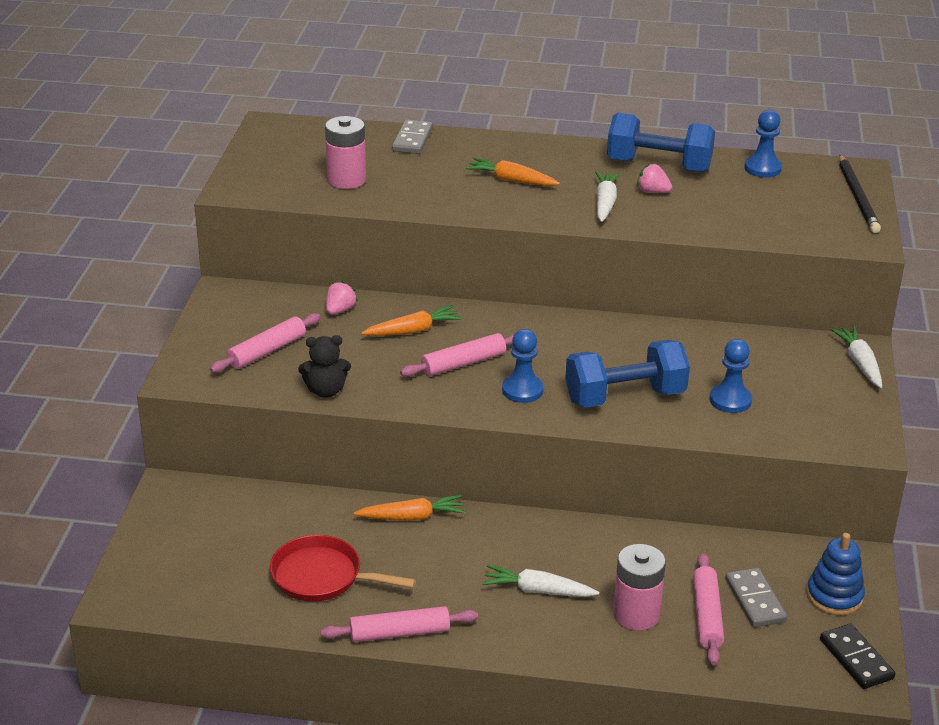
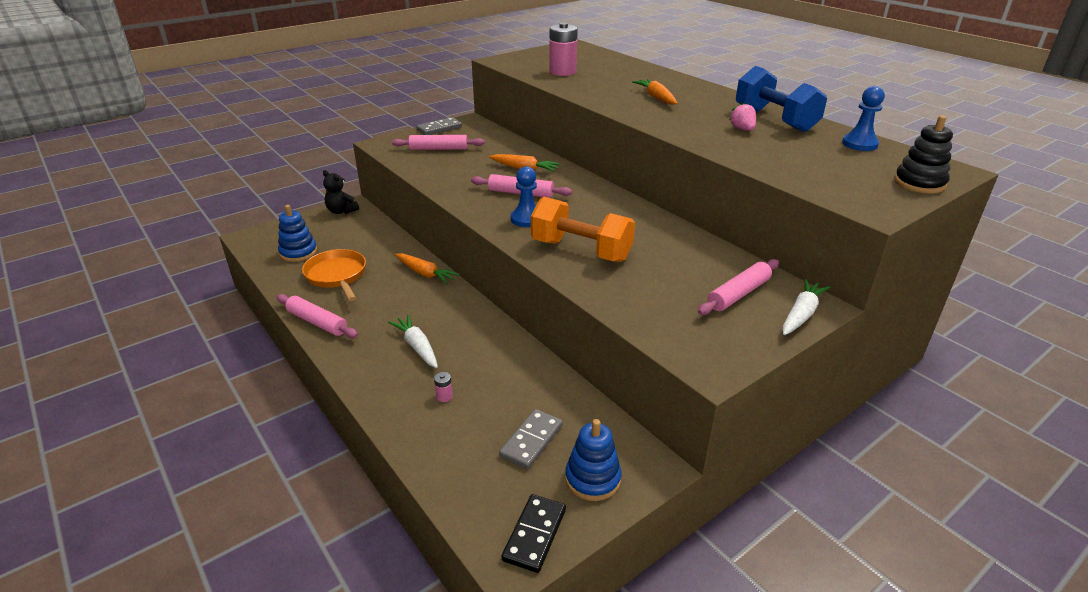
camera: 45 degrees right, 0 degrees up
red pan [270,535,416,602] -> orange pan [302,249,366,301]
black teddy bear [298,335,351,398] -> black teddy bear moved to [323,170,359,214]
pink strawberry [326,281,358,315] -> none
grey domino [392,120,433,154] -> grey domino moved to [416,117,462,135]
blue dumbbell [565,340,690,408] -> orange dumbbell [531,196,635,262]
white carrot [595,171,620,222] -> none
pink battery [613,544,666,631] -> pink battery [434,372,453,402], size x0.41
pink rolling pin [693,553,724,665] -> pink rolling pin moved to [698,259,779,315]
blue pawn [710,339,752,413] -> none
black pencil [839,155,881,233] -> black stacking toy [894,116,953,194]
none -> blue stacking toy [278,205,317,262]

